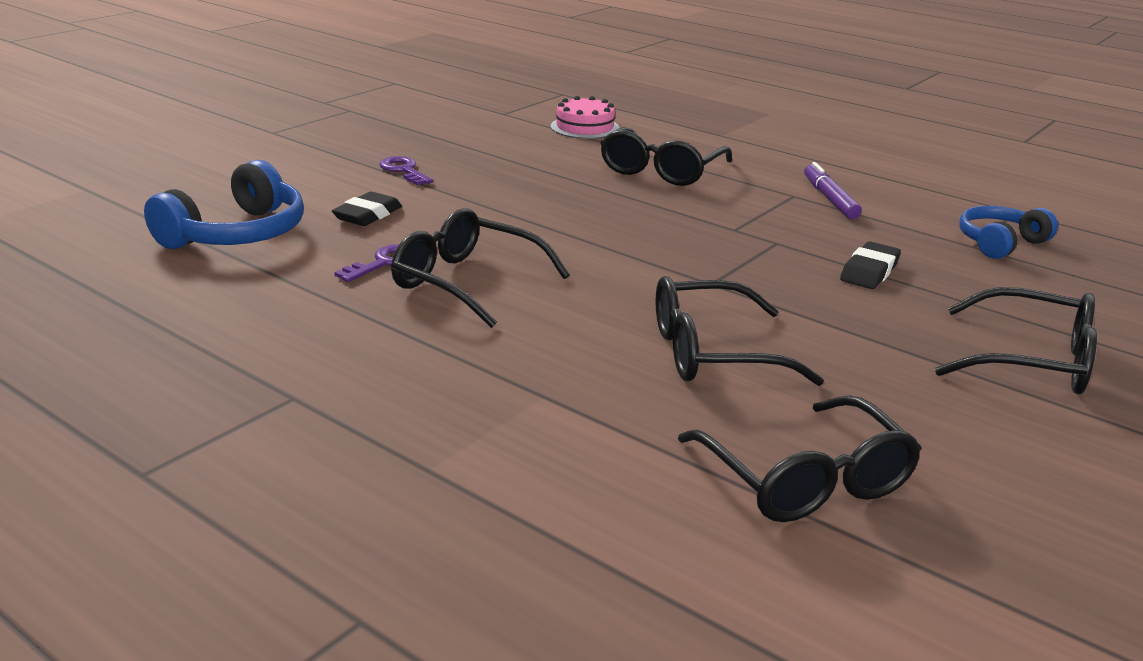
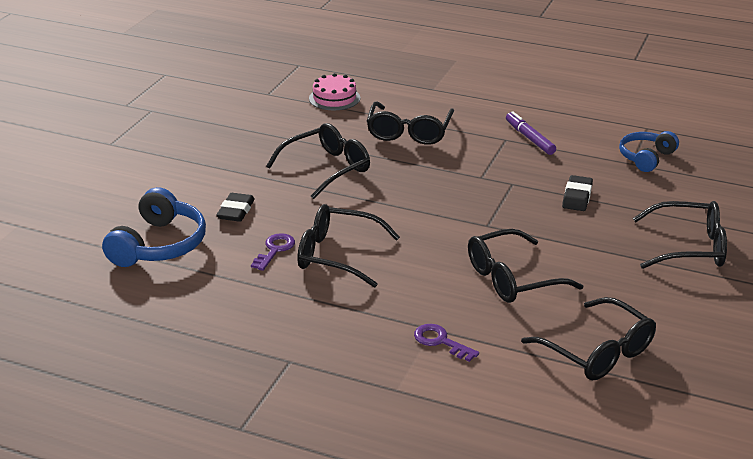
camera: 15 degrees left, 5 degrees up
purple key [379,156,433,185] -> purple key moved to [414,324,479,362]
none -> black glasses [266,123,370,199]

